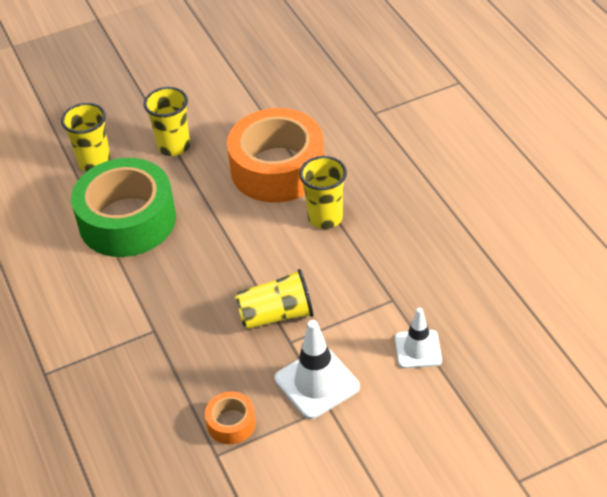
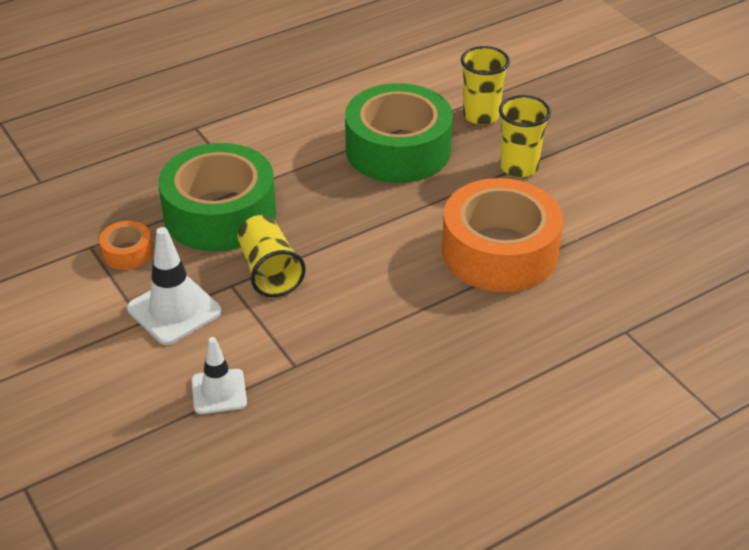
camera: 80 degrees right, 5 degrees down
yellow cup [299,156,347,229] -> none
none -> green tape [158,143,276,251]

